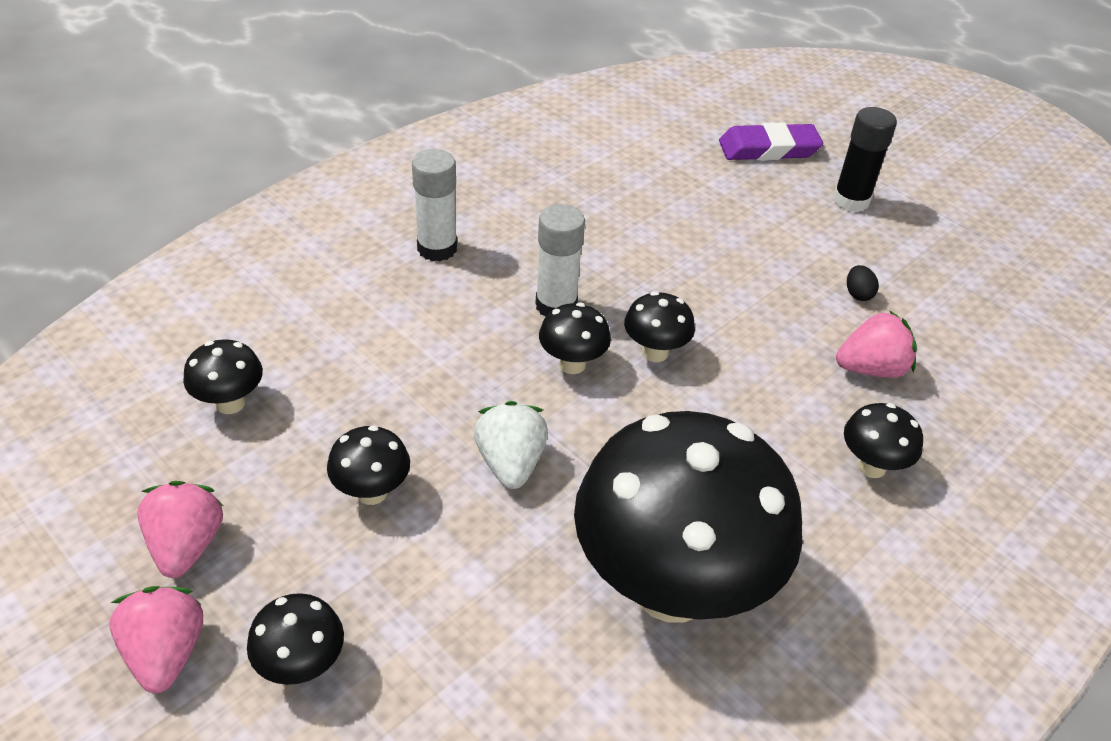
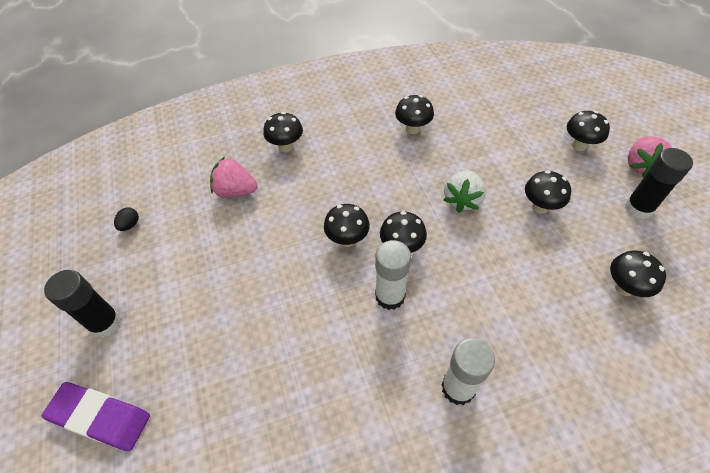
camera: 150 degrees left, 10 degrees up
pink strawberry [137,481,223,578] -> black glue stick [625,148,693,219]
black mushroom [574,411,803,623] -> black mushroom [395,95,434,134], size x0.40
black egg [847,265,879,301] -> black egg moved to [114,207,139,231]

